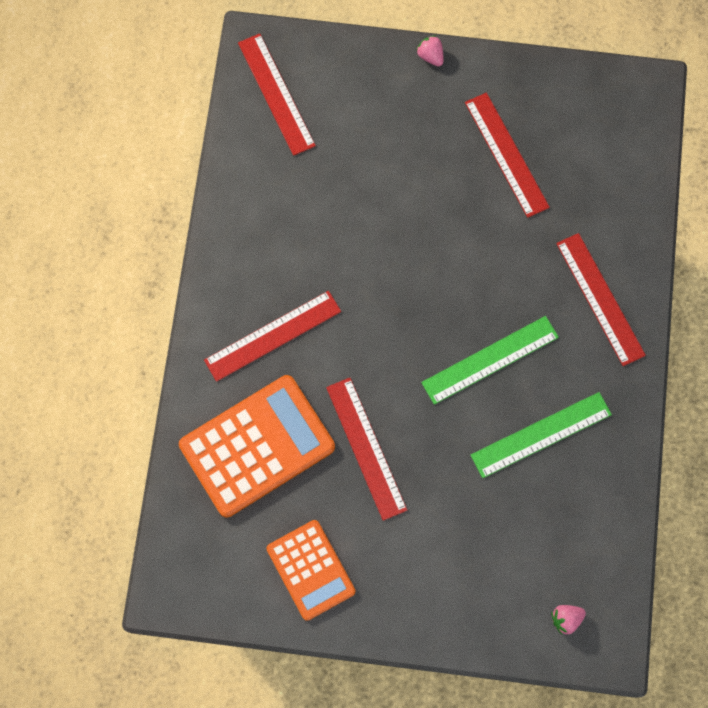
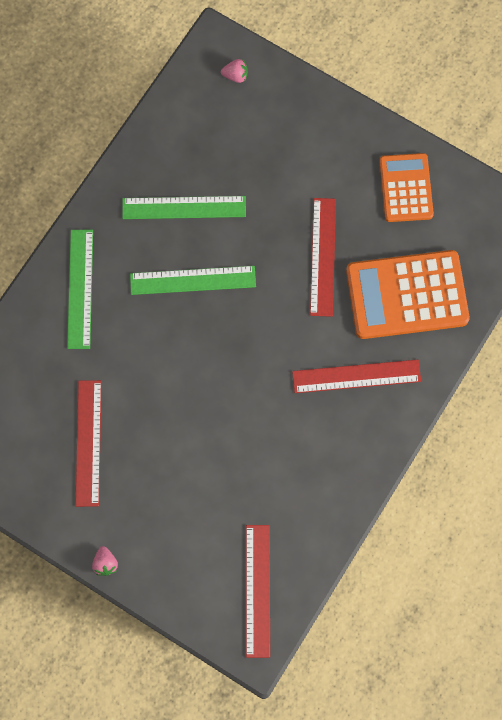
camera: 155 degrees left, 0 degrees up
red ruler [556,233,646,366] -> green ruler [67,230,93,349]

